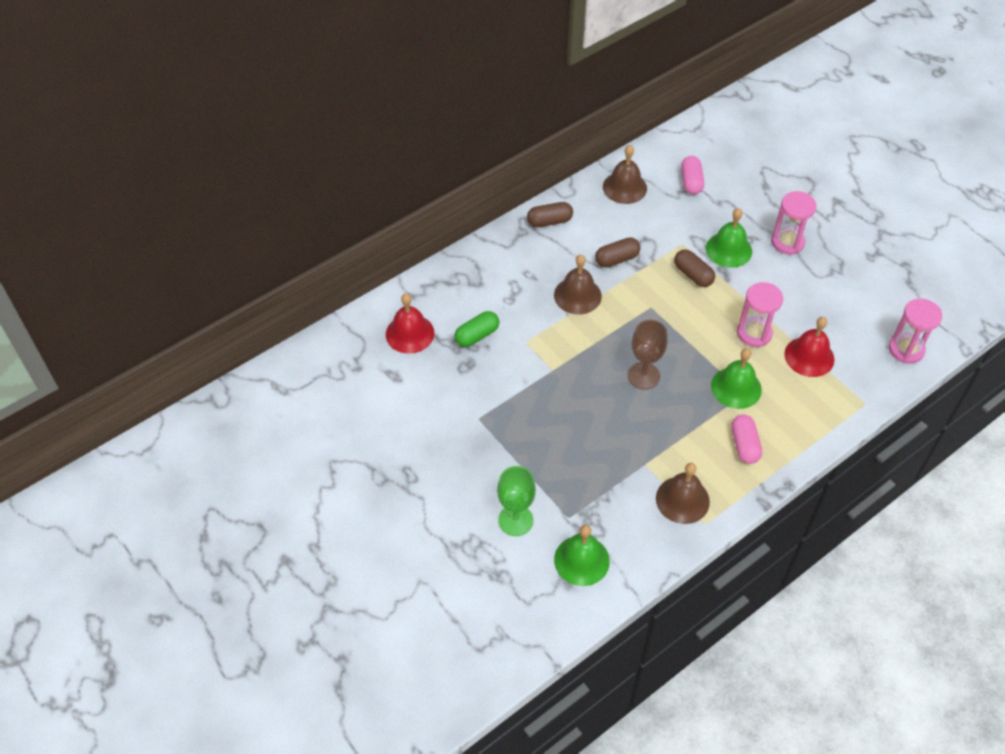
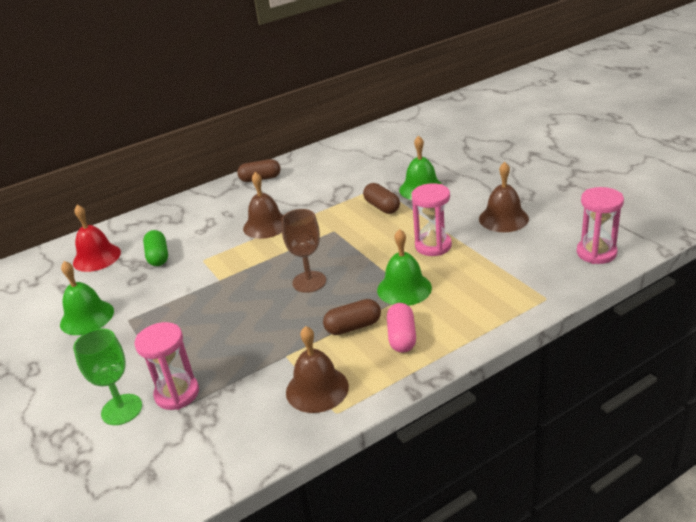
camera: 10 degrees right, 20 degrees down
green capsule [454,311,499,347] -> green capsule turned 75 degrees counterclockwise [143,230,168,266]
green bell [554,525,610,586] -> green bell moved to [60,261,114,335]
brown capsule [595,237,640,267] -> brown capsule moved to [323,299,381,335]
brown bell [603,145,647,204] -> brown bell moved to [479,162,529,232]
pink capsule [681,156,704,195] -> none
pink hourglass [771,191,817,255] -> pink hourglass moved to [134,322,199,410]
red bell [784,317,835,377] -> none

